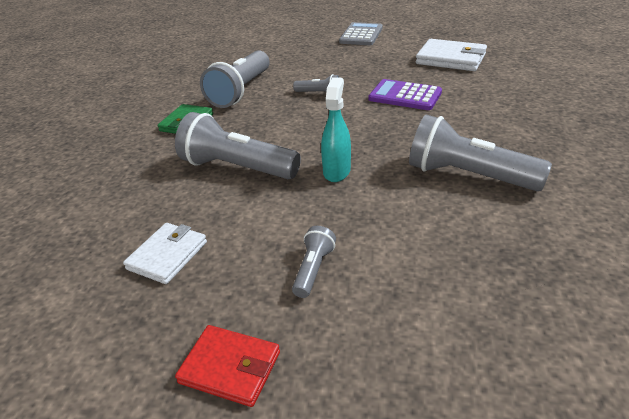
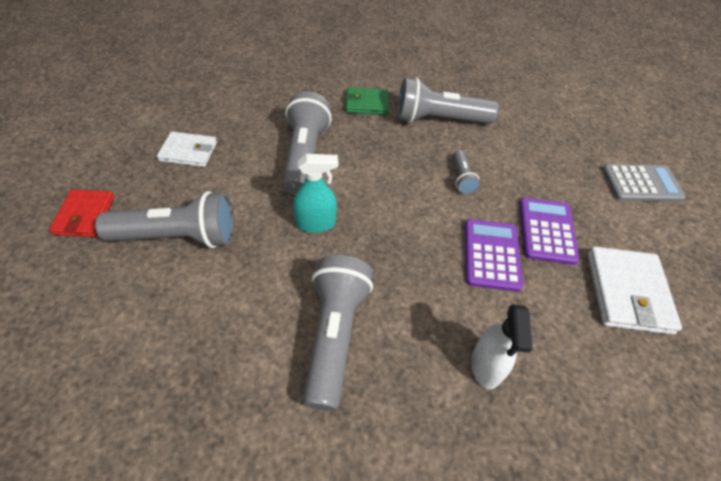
camera: 65 degrees right, 15 degrees up
grey flashlight [292,226,336,298] -> grey flashlight [95,191,234,248], size x2.07
none -> white spray bottle [471,304,533,389]
none -> purple calculator [519,197,580,265]

